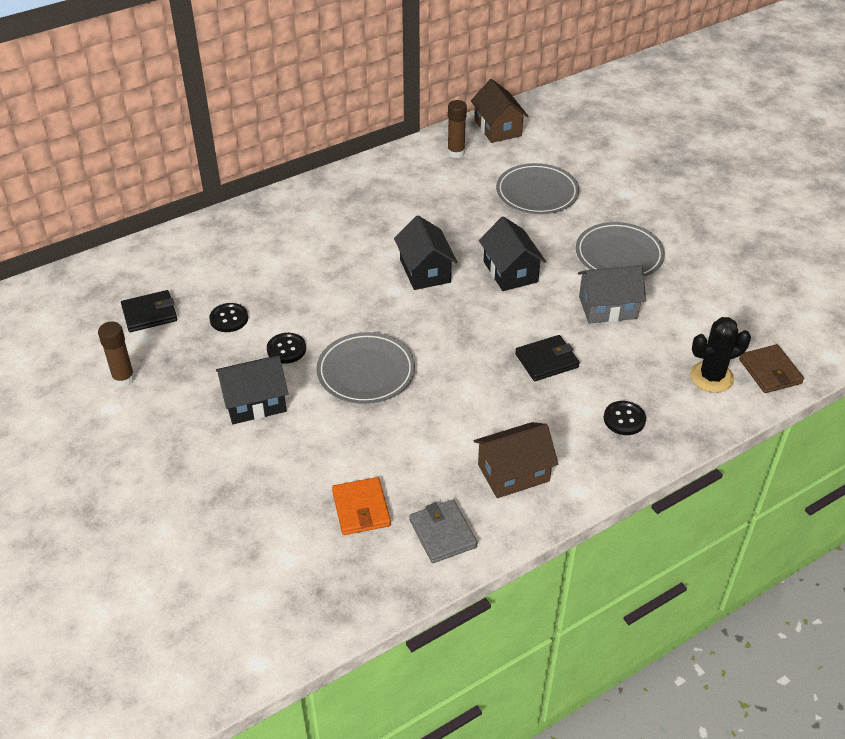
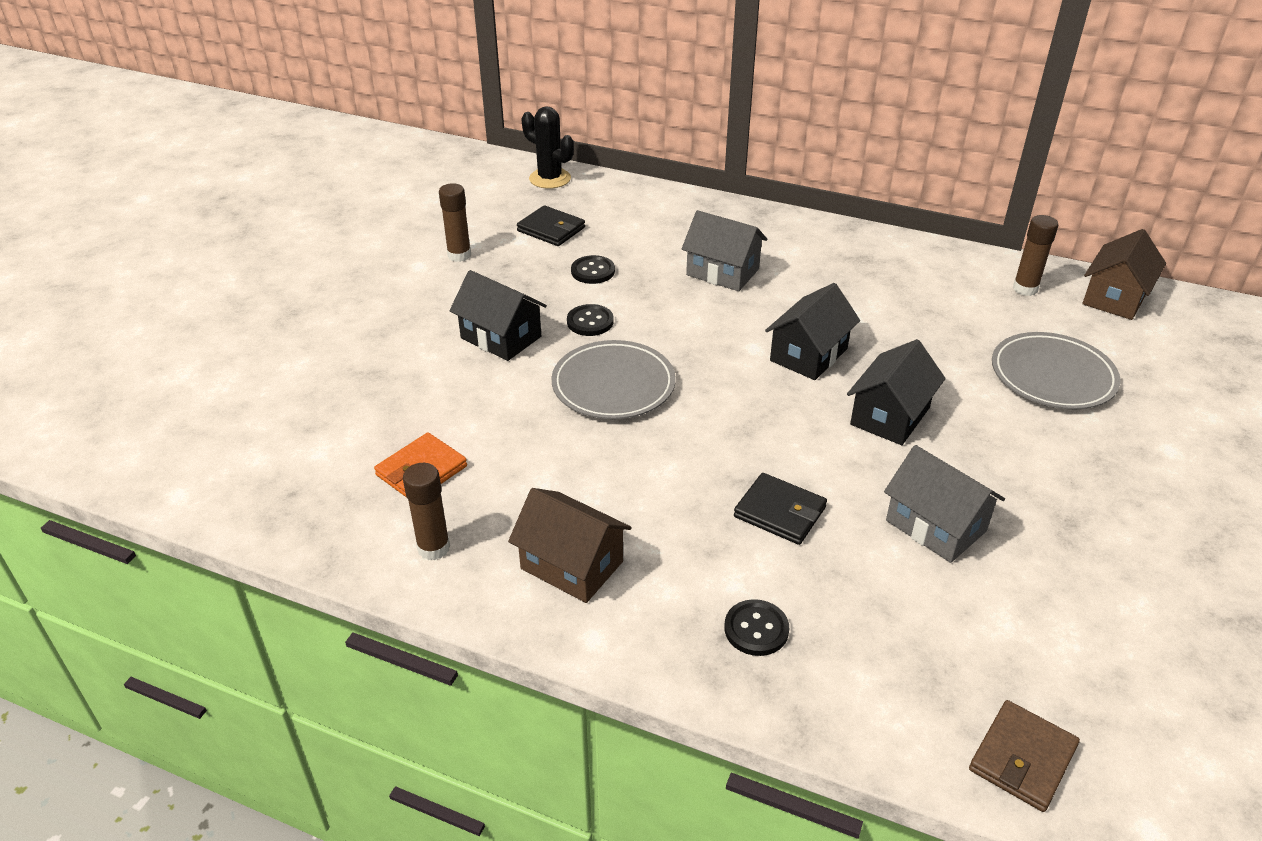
camera: 55 degrees right, 5 degrees down
grey wallet [409,500,477,563] -> brown glue stick [403,463,450,560]
grey plate [576,222,665,277] -> none
black cactus [690,317,751,393] -> black cactus moved to [521,106,574,189]
none -> grey house [682,210,767,291]

